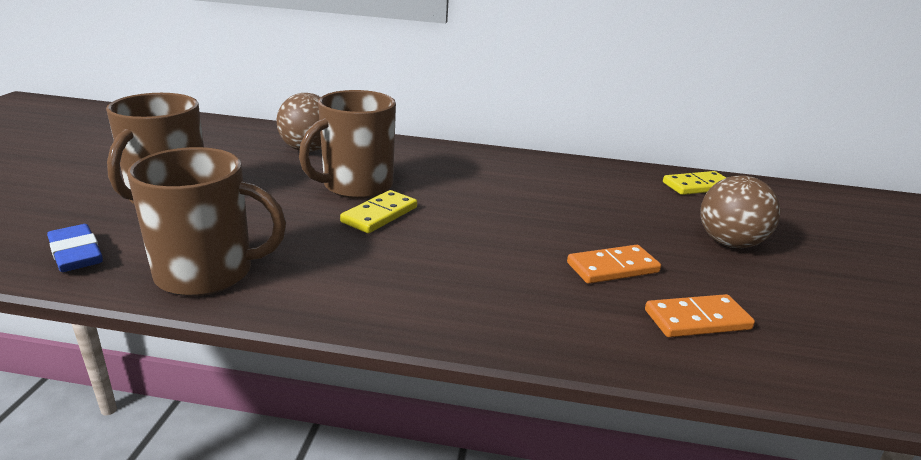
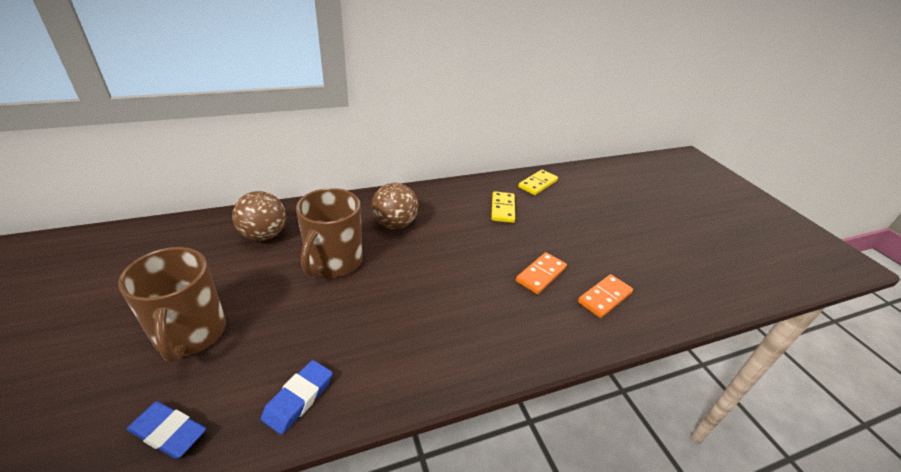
camera: 30 degrees left, 10 degrees up
brown mug [127,147,286,296] -> blue eraser [261,360,333,435]
yellow domino [340,190,417,233] -> yellow domino moved to [491,191,515,223]
brown ball [700,175,781,248] -> brown ball moved to [372,183,419,229]

